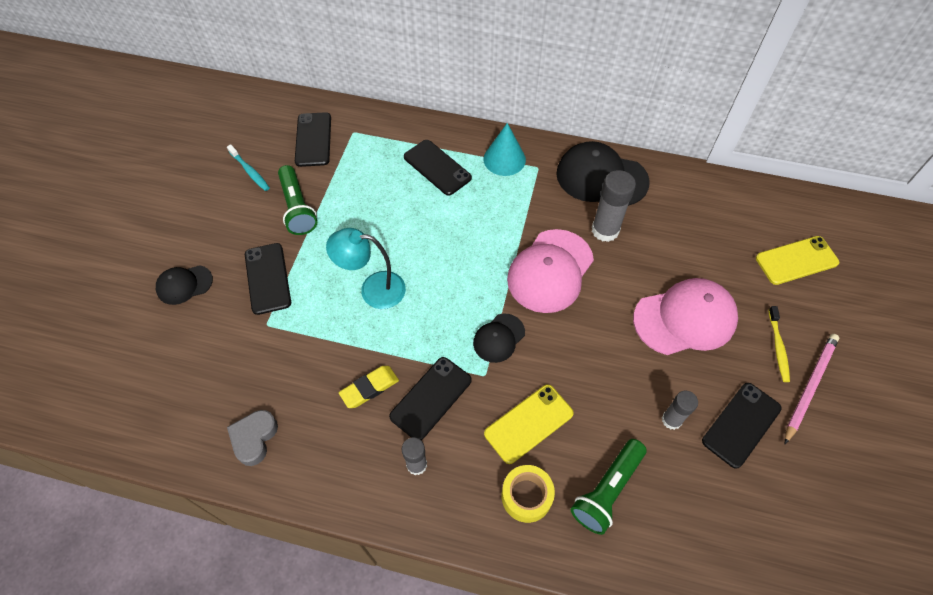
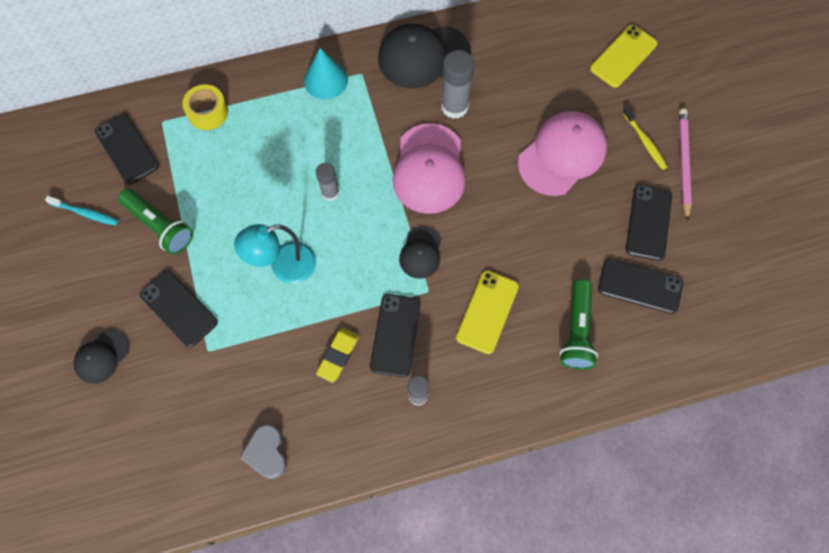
camera: 30 degrees left, 10 degrees up
black phone [404,140,472,196] -> black phone moved to [598,258,683,314]
yellow tape [502,465,555,523] -> yellow tape moved to [182,84,228,130]
grey glue stick [662,391,698,430] -> grey glue stick moved to [316,163,339,201]

